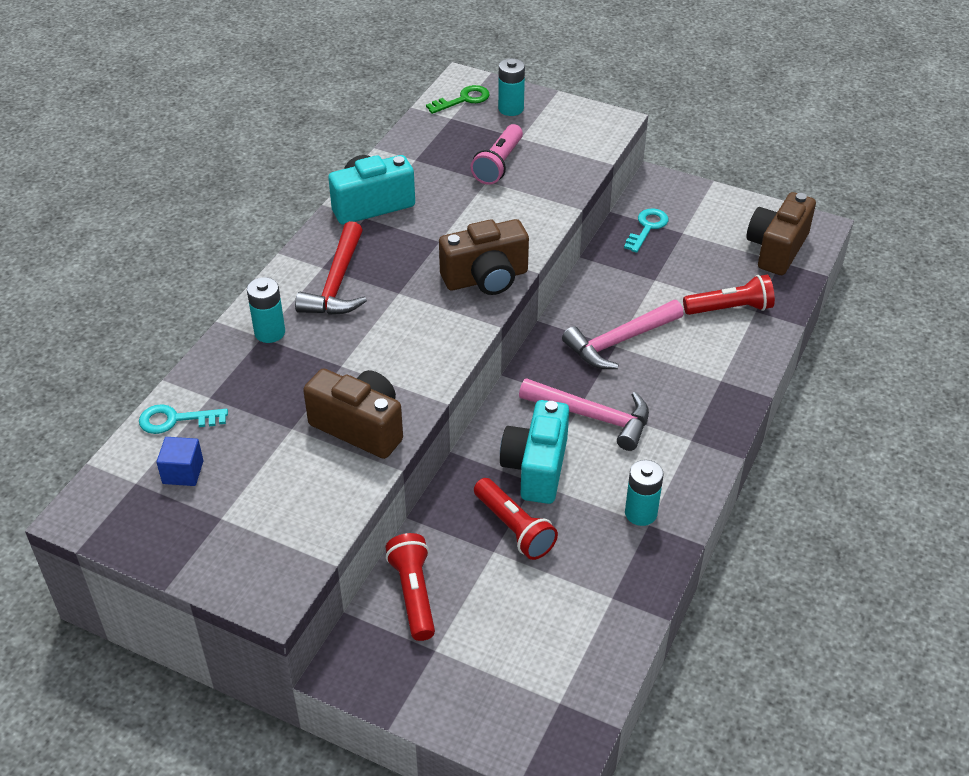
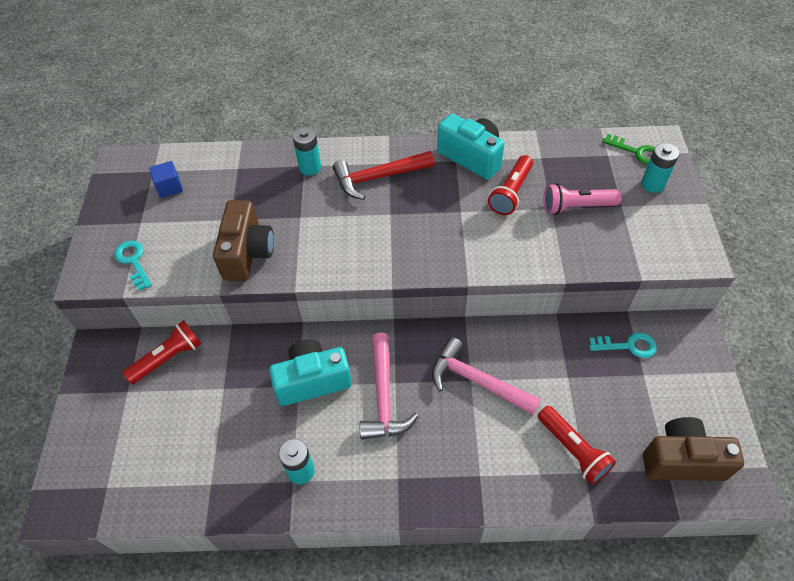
camera: 65 degrees right, 10 degrees up
turquoise key [139,404,228,434] -> turquoise key moved to [114,240,152,291]
brown camera [439,219,529,295] -> none
red flashlight [474,478,558,560] -> red flashlight moved to [488,155,533,215]

